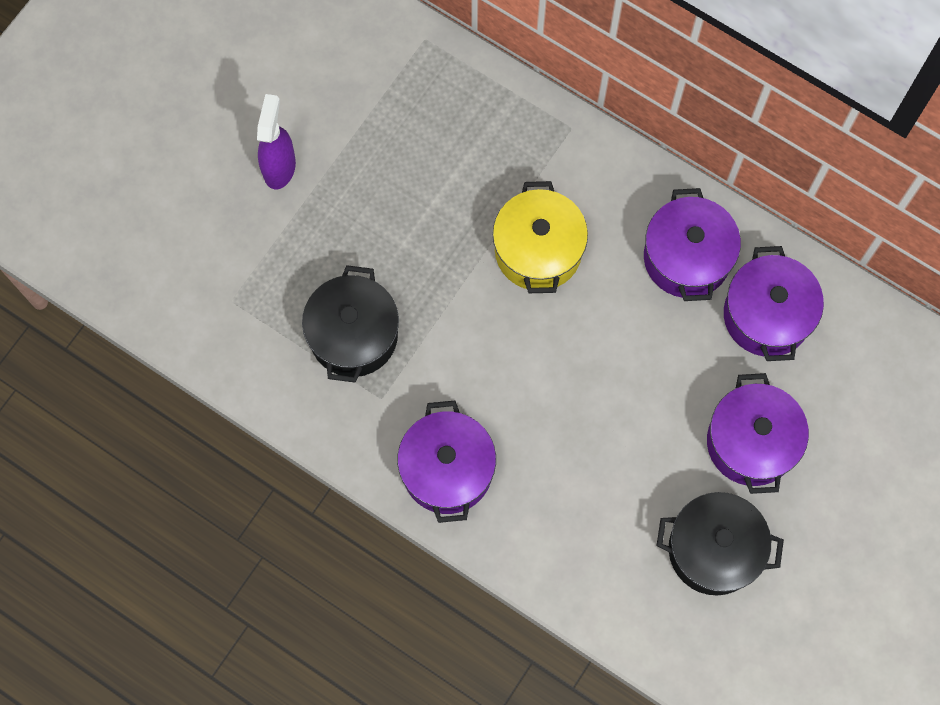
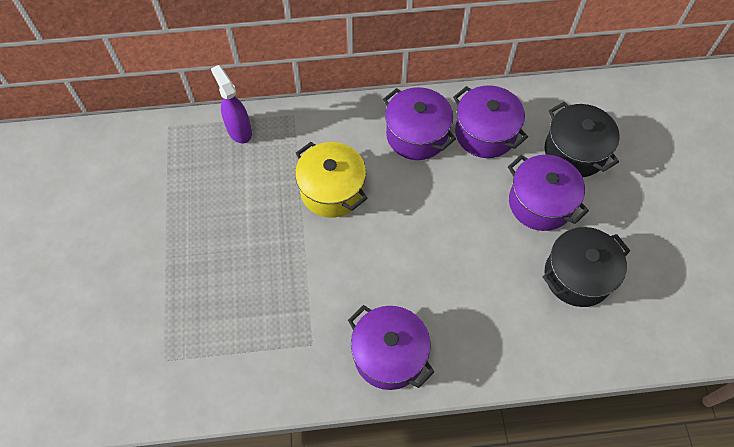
camera: 40 degrees left, 10 degrees down
purple spray bottle [257,94,296,189] -> purple spray bottle moved to [211,65,252,143]
black pot [302,265,399,383] -> black pot moved to [545,102,620,177]

